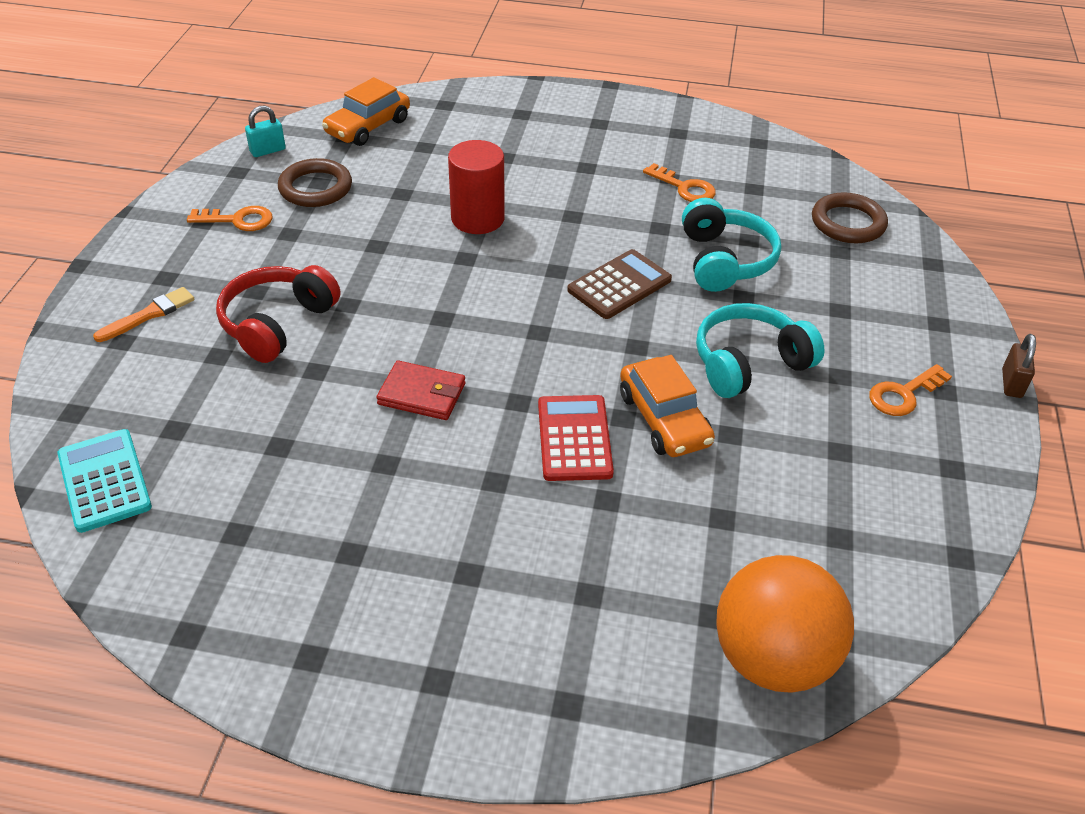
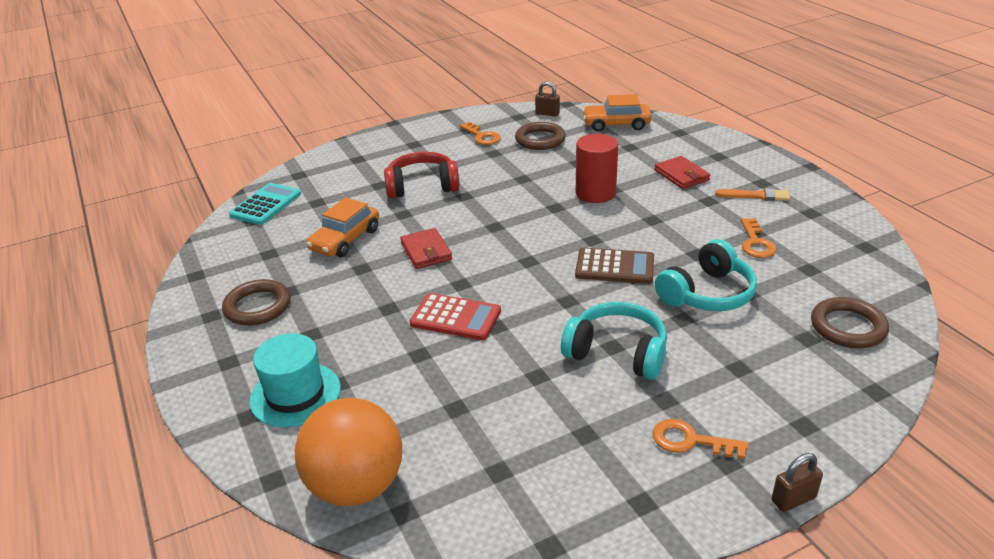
camera: 55 degrees right, 10 degrees down
orange brush [93,287,195,342] -> orange brush moved to [715,188,790,201]
turquoise padlock [245,105,286,157] -> brown padlock [535,82,560,117]
red calculator [538,395,614,481] -> red calculator turned 60 degrees clockwise [409,293,501,340]
orange car [620,355,715,457] -> orange car moved to [306,197,379,257]
none -> brown ring [222,279,291,326]
none -> turquoise hat [249,333,341,427]
none -> red wallet [655,156,710,189]

